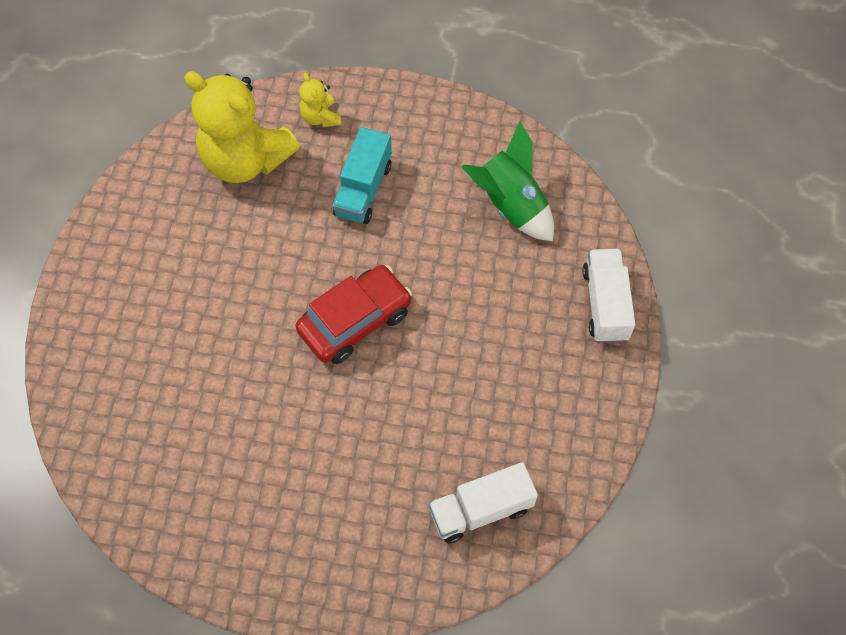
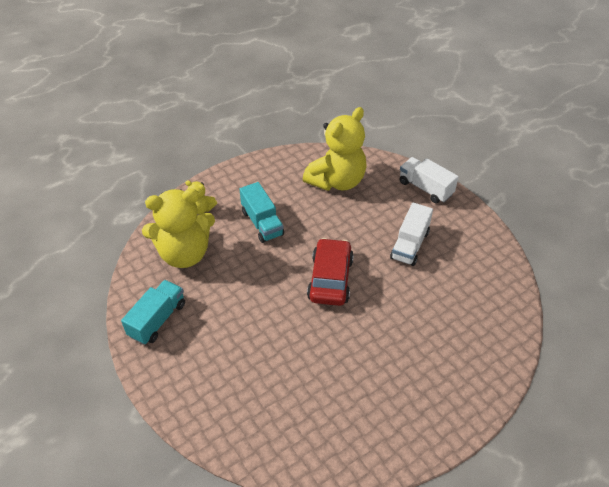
camera: 45 degrees left, 15 degrees down
white truck [429,462,538,544] -> white truck moved to [390,202,433,266]
green rocket [462,121,554,241] -> yellow teddy bear [303,107,367,191]
none -> turquoise truck [121,280,185,345]

